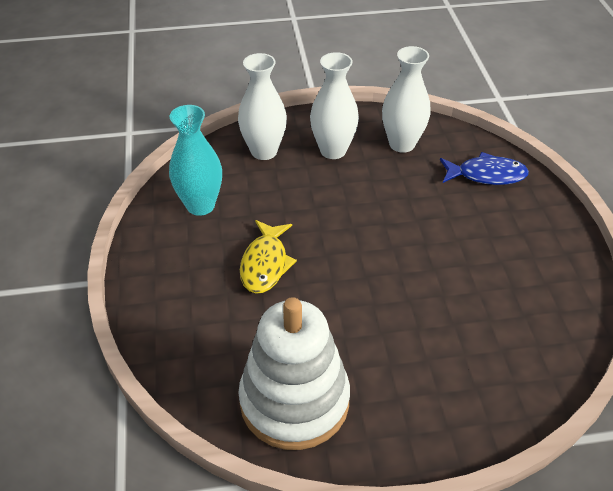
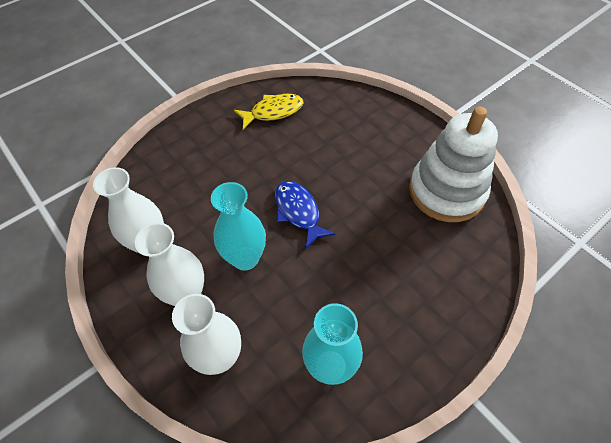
camera: 120 degrees left, 10 degrees up
yellow fish [240,220,297,294] -> yellow fish moved to [234,94,304,130]
blue fish [440,152,529,185] -> blue fish moved to [275,181,335,249]
none -> turquoise vase [211,182,266,271]

